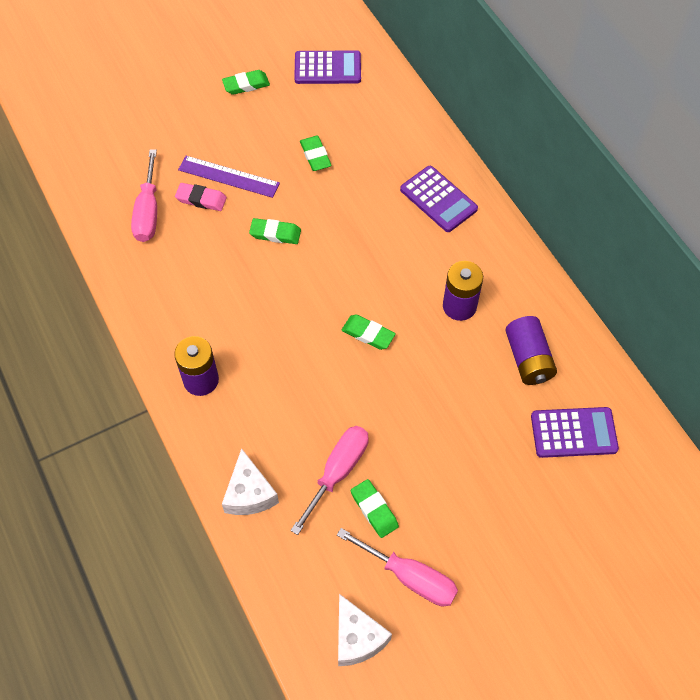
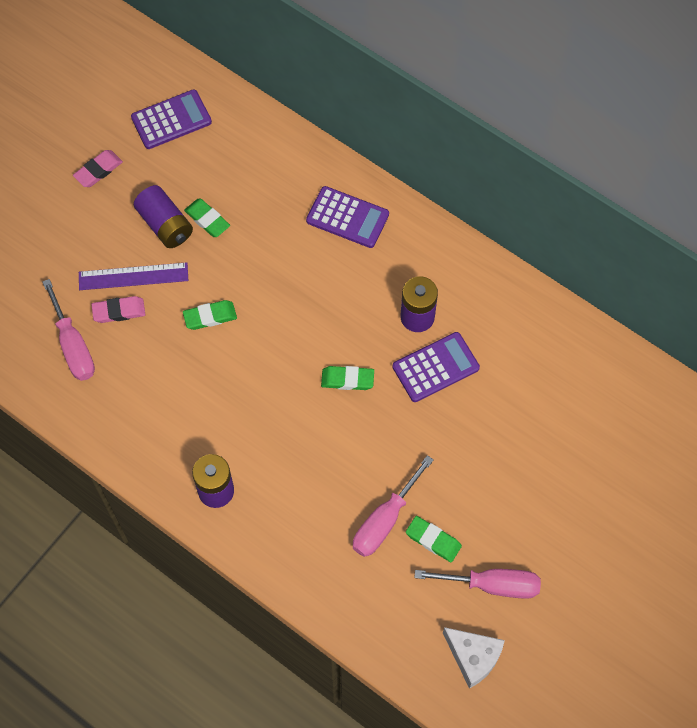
camera: 25 degrees left, 5 degrees up
green eraser [222,70,270,95] -> pink eraser [73,150,123,187]
white cheese [222,448,279,515] -> none
pink screwdriver [290,426,369,535] -> pink screwdriver turned 150 degrees counterclockwise [353,455,434,557]
purple battery [505,316,557,385] -> purple battery moved to [134,185,193,248]
purple calculator [531,407,619,458] -> purple calculator moved to [392,332,480,402]

